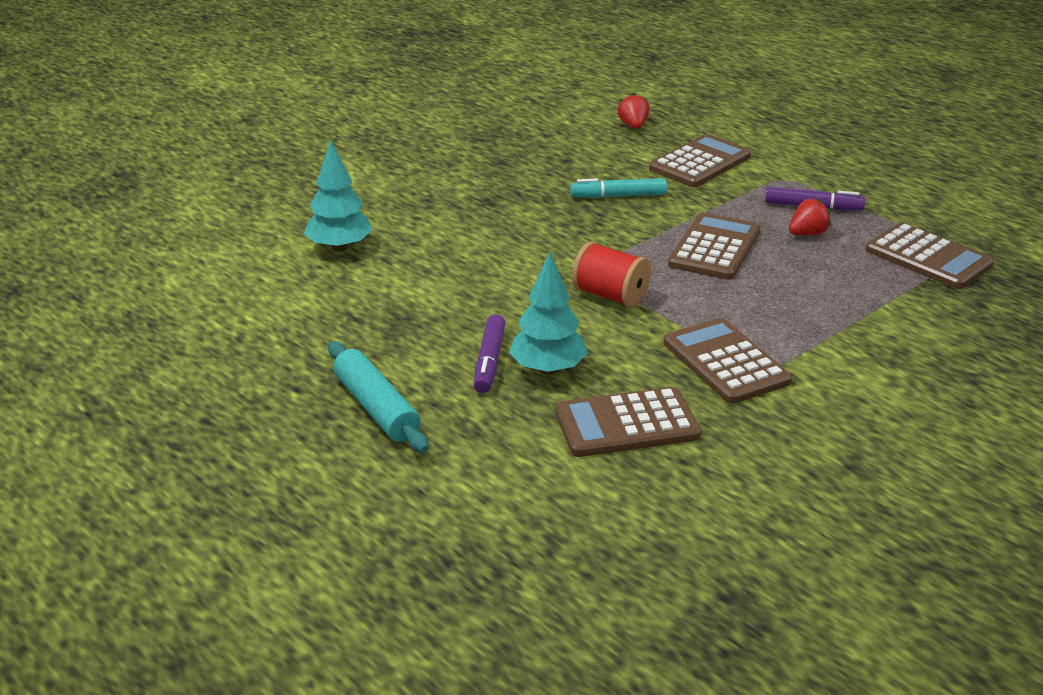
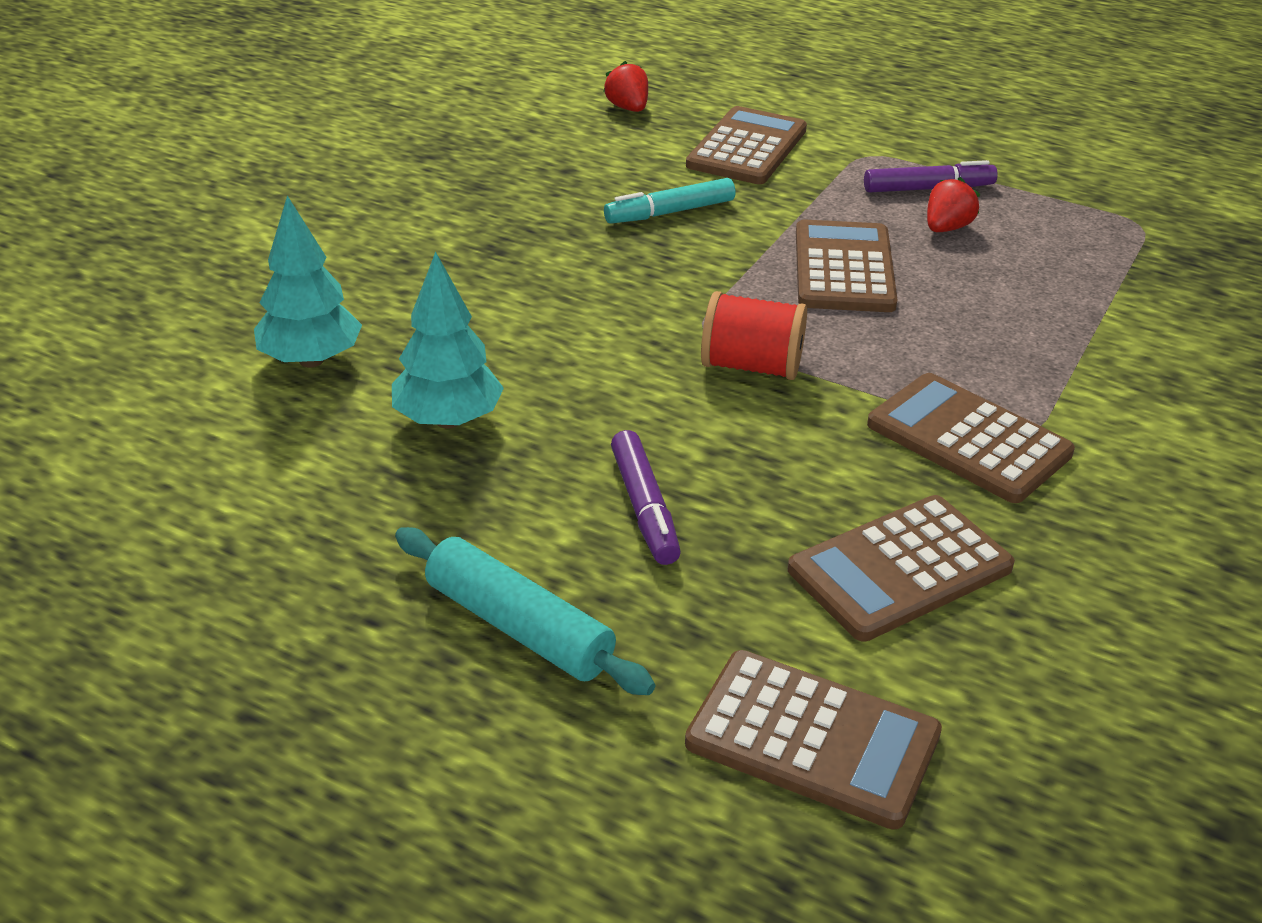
camera: 20 degrees left, 5 degrees up
turquoise tree [509,252,588,375] -> turquoise tree moved to [392,252,504,428]
brown calculator [865,222,994,289] -> brown calculator moved to [685,650,942,829]

